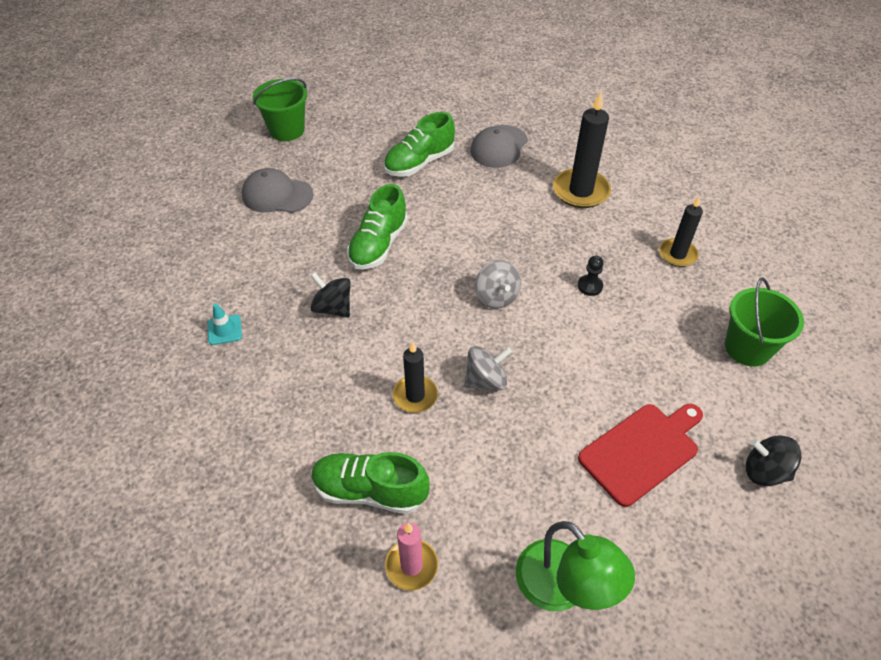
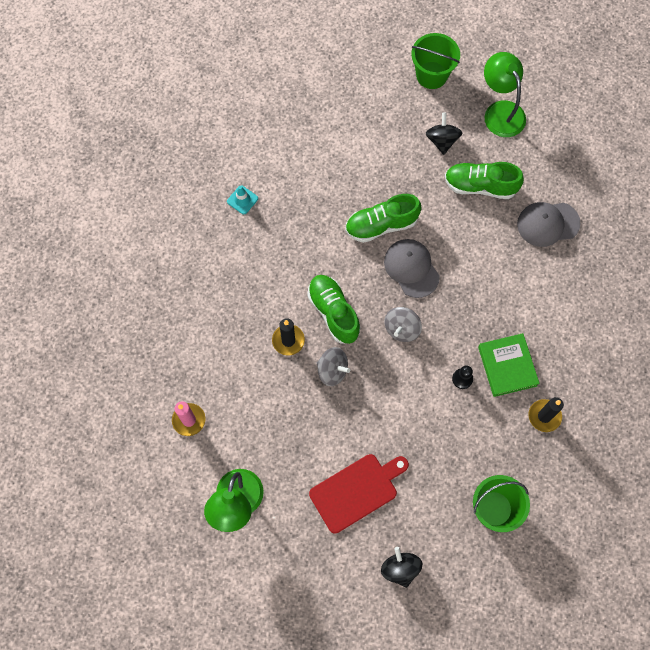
camera: 50 degrees right, 20 degrees up
grey cap [242,168,313,213] -> grey cap moved to [384,239,440,298]
black spinning top [310,273,351,318] -> black spinning top moved to [426,113,462,155]
green shoe [311,452,430,514] -> green shoe moved to [307,275,360,344]
black candle [553,91,611,208] -> none
red cutting board [578,404,703,507] -> red cutting board turned 45 degrees counterclockwise [309,454,409,533]
none -> green book [478,333,540,397]
none -> green lamp [484,52,526,137]

